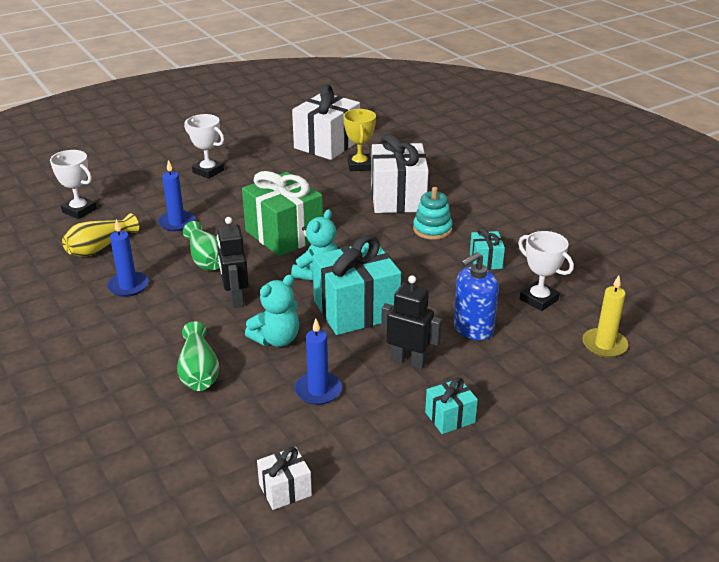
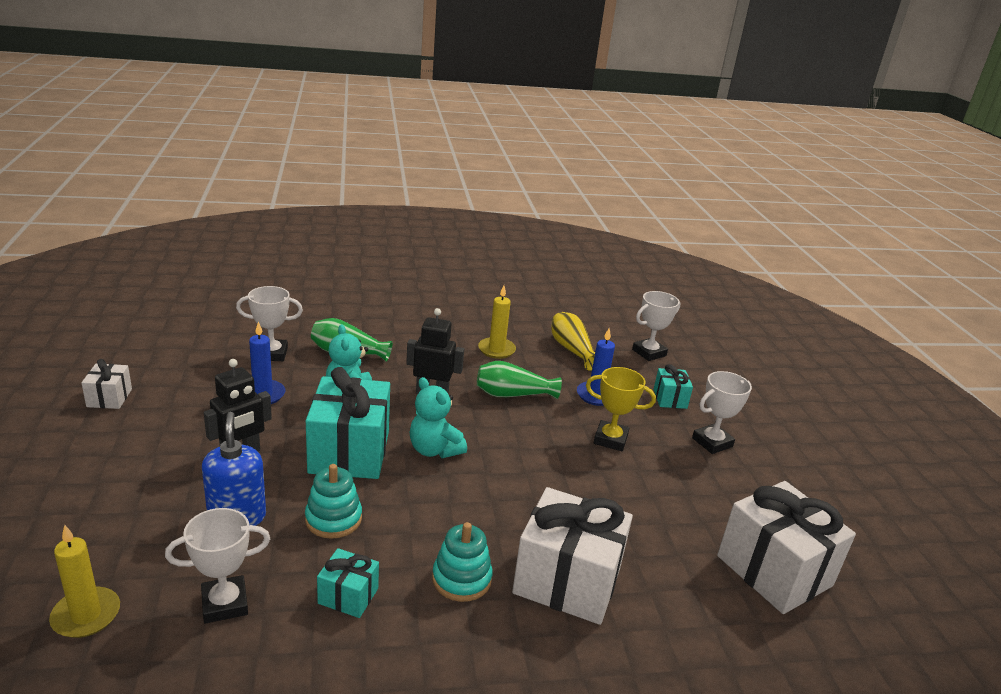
camera: 110 degrees right, 5 degrees down
blue candle [107,219,149,297] -> yellow candle [478,285,516,359]
green gift [242,171,323,256] -> none
white gift [257,447,312,510] -> white gift moved to [81,359,132,409]
yellow trophy [343,109,376,171] -> yellow trophy moved to [586,367,656,451]
turquoise gift [425,377,478,434] -> turquoise gift moved to [654,364,693,409]
none -> white trophy [236,286,303,361]
none -> turquoise stacking toy [305,464,362,539]

